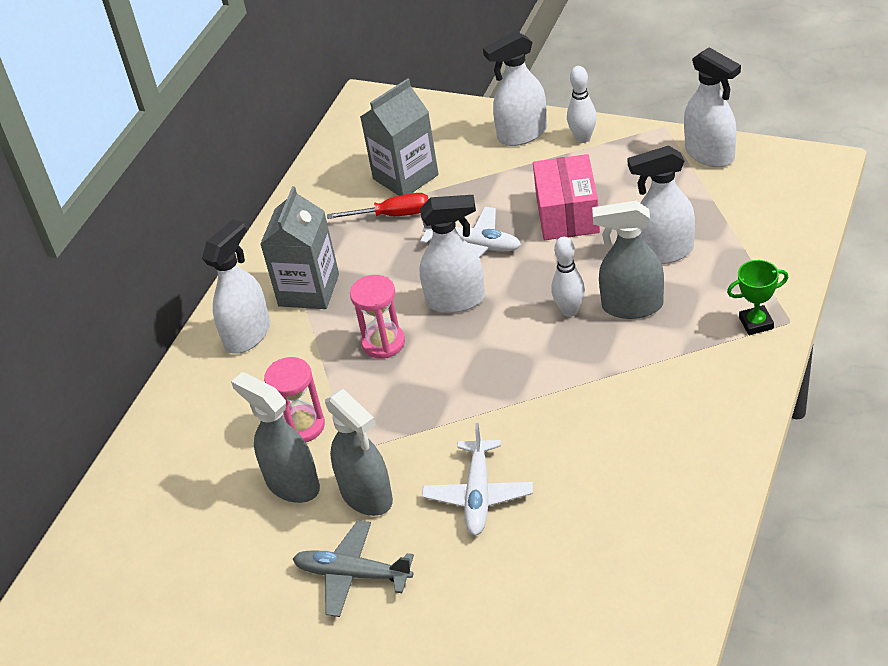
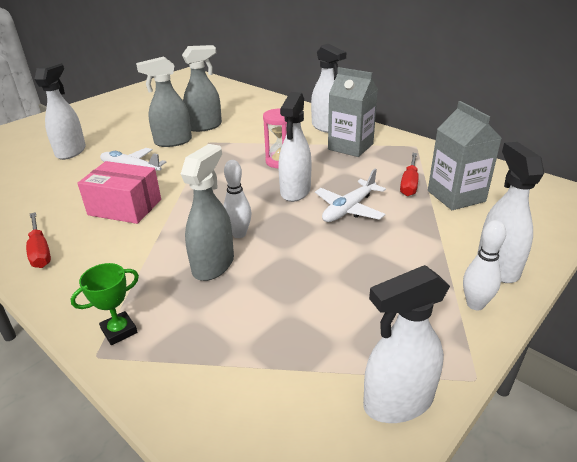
camera: 105 degrees right, 10 degrees down
pink hourglass [264,357,325,442] -> none
grey plane [293,520,414,617] -> none
pink box [533,154,600,240] -> pink box moved to [77,161,161,224]
white spray bottle [627,145,695,264] -> white spray bottle moved to [35,63,86,160]
green trophy [727,260,788,335] -> green trophy turned 45 degrees clockwise [71,263,139,345]
none -> red screwdriver [26,212,51,268]

